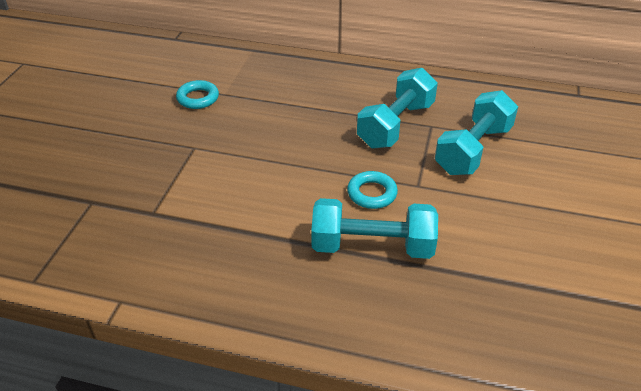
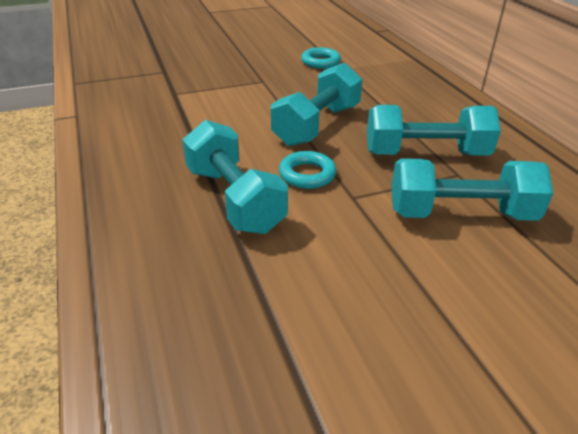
camera: 55 degrees right, 5 degrees down
none -> turquoise dumbbell [271,63,363,146]

